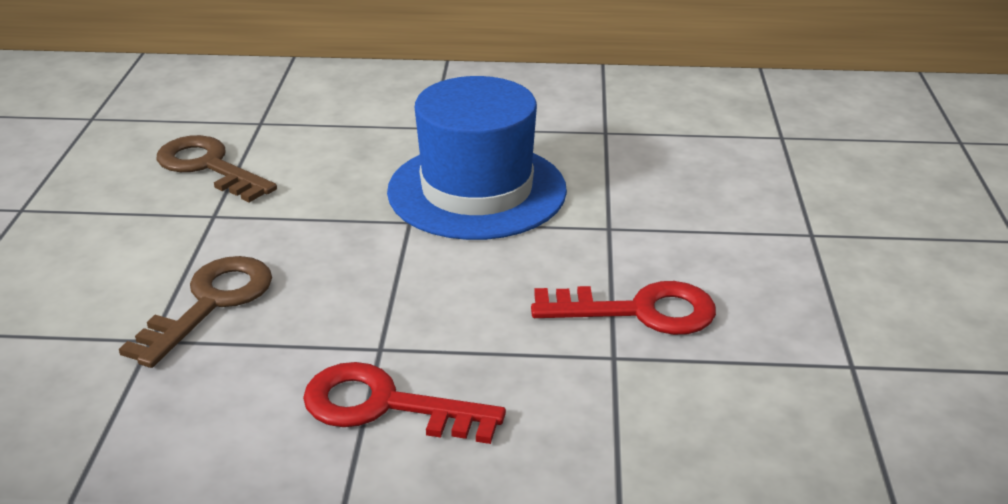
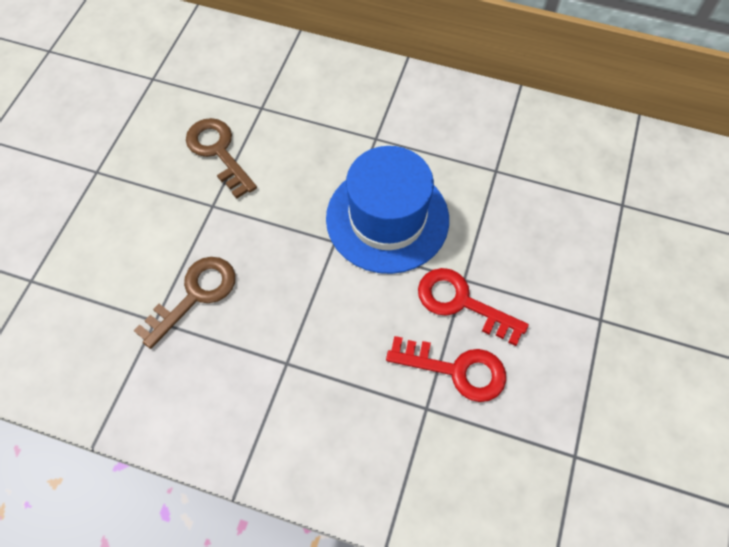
camera: 15 degrees right, 30 degrees up
red key [303,362,506,444] -> red key moved to [418,268,529,346]

